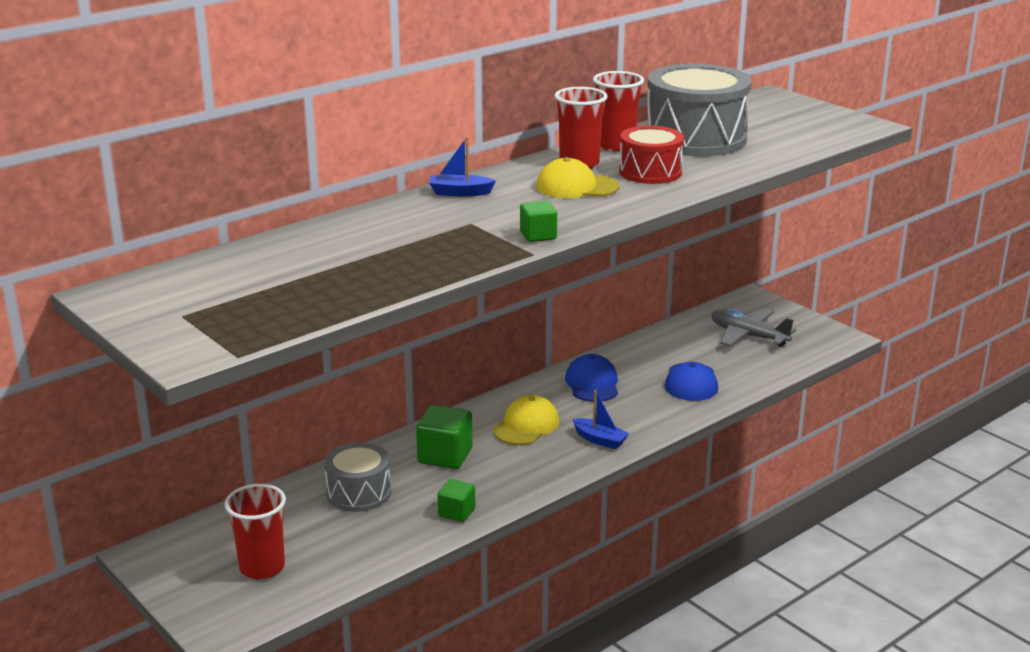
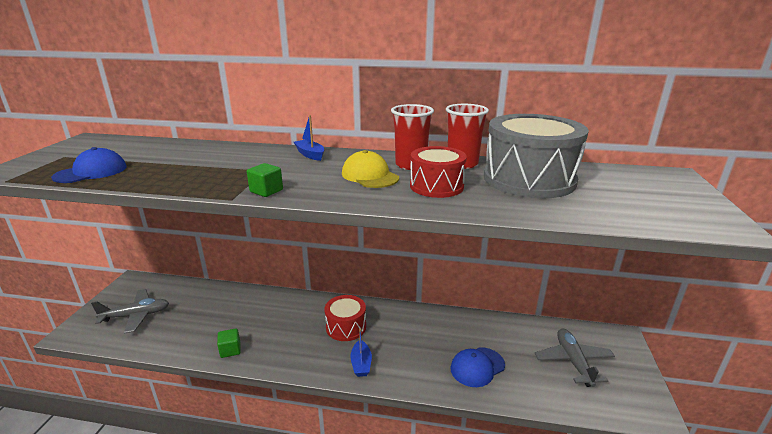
camera: 50 degrees right, 0 degrees up
red cup [225,484,286,580] -> grey plane [91,289,169,334]
grey drum [324,442,391,512] -> none
green cube [416,405,472,469] -> none
yellow cap [493,395,559,445] -> red drum [324,295,366,341]
blue cap [565,354,618,402] -> blue cap moved to [51,147,127,183]

